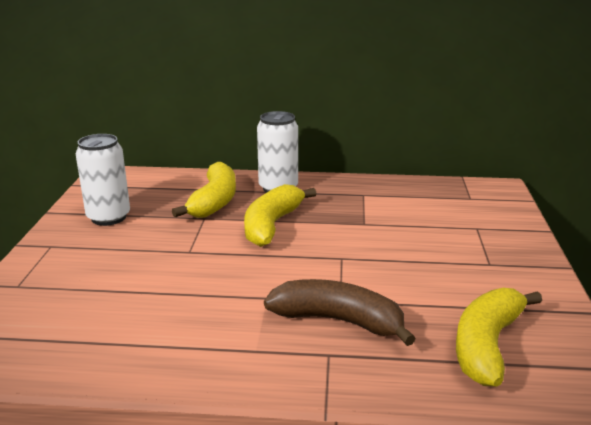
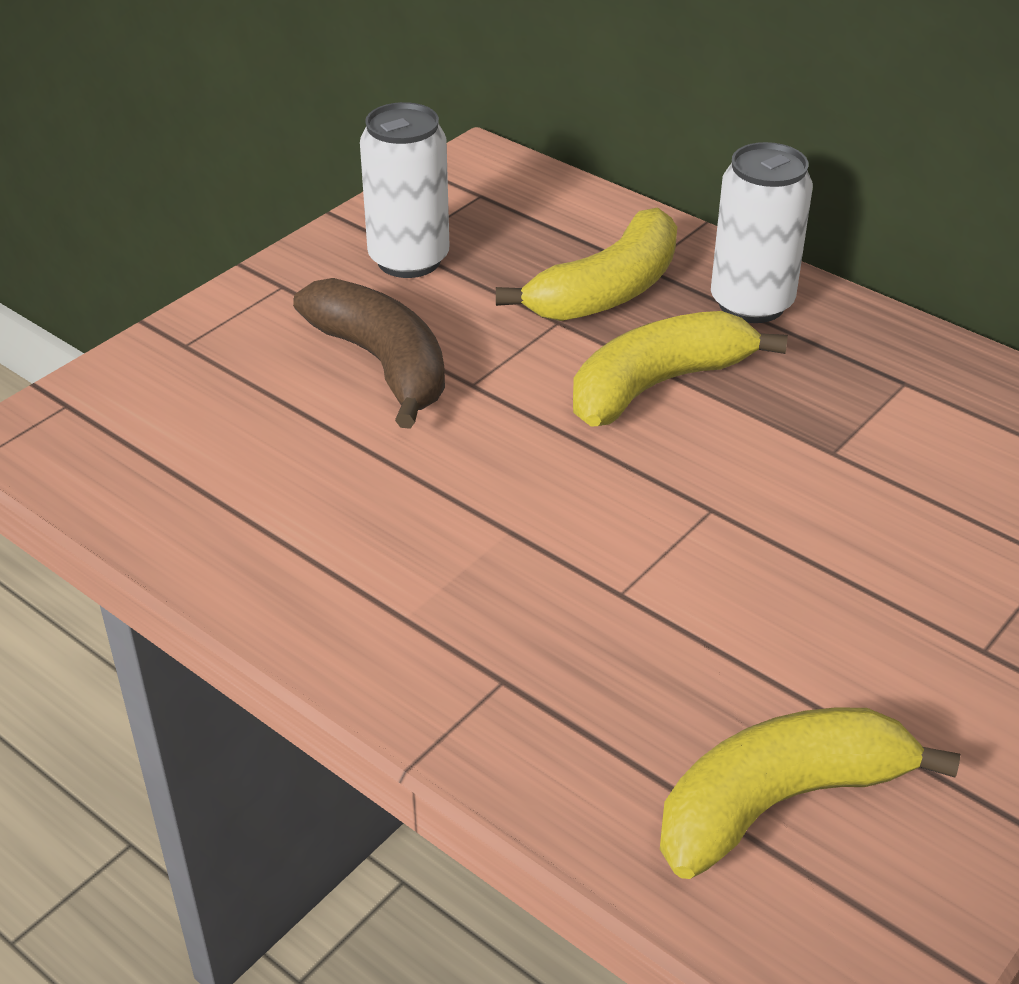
camera: 35 degrees right, 15 degrees up
brown banana [264,279,416,346] -> brown banana moved to [293,278,445,429]

